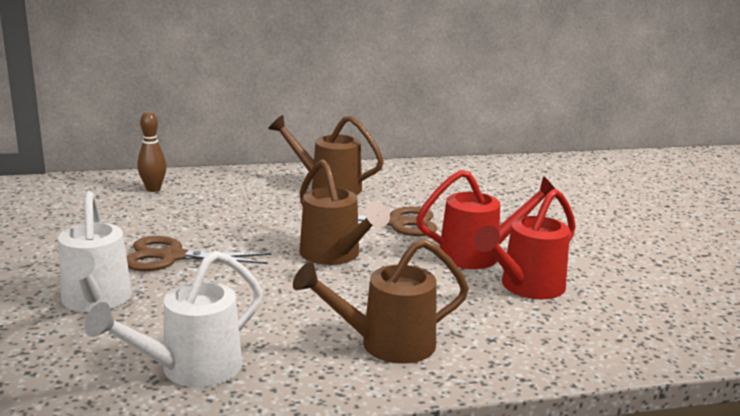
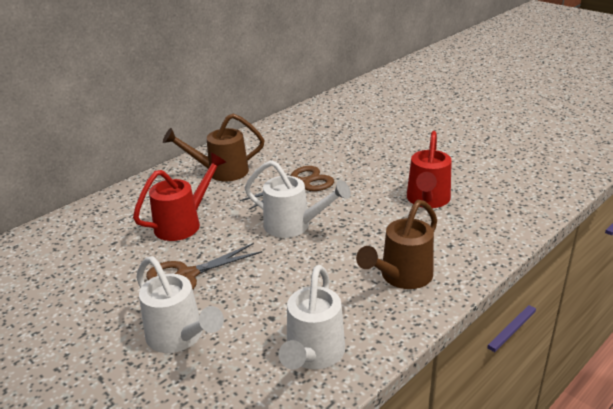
camera: 30 degrees left, 10 degrees up
brown bowling pin [137,111,166,192] -> none
brown watering can [299,159,390,265] -> white watering can [245,160,351,238]
red watering can [416,170,555,269] -> red watering can moved to [133,153,227,241]

